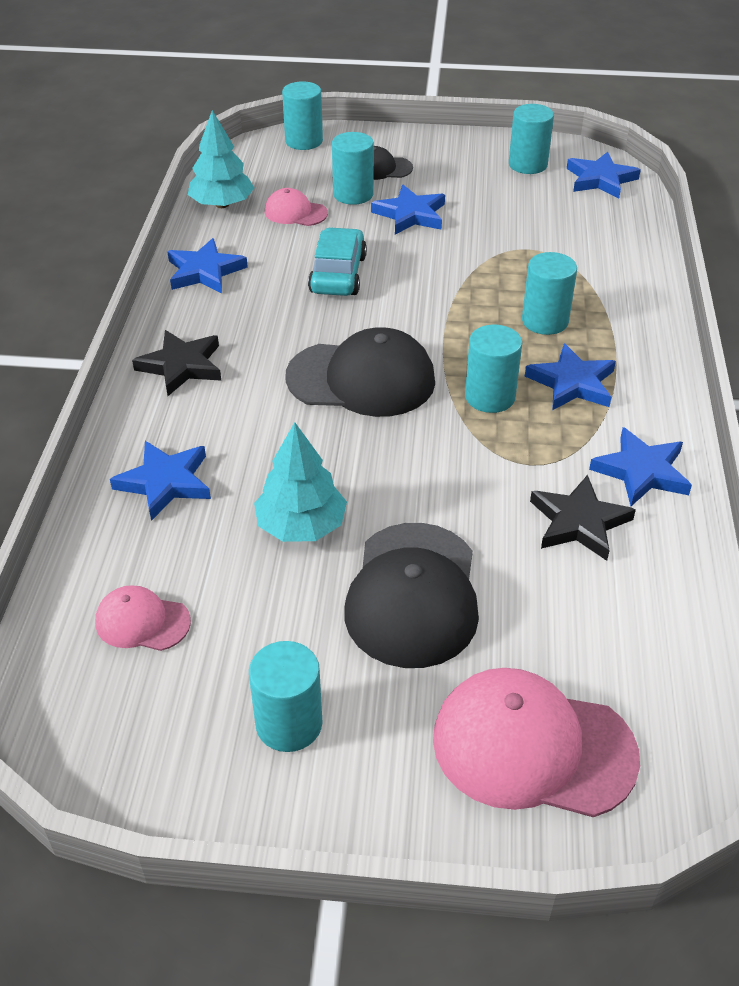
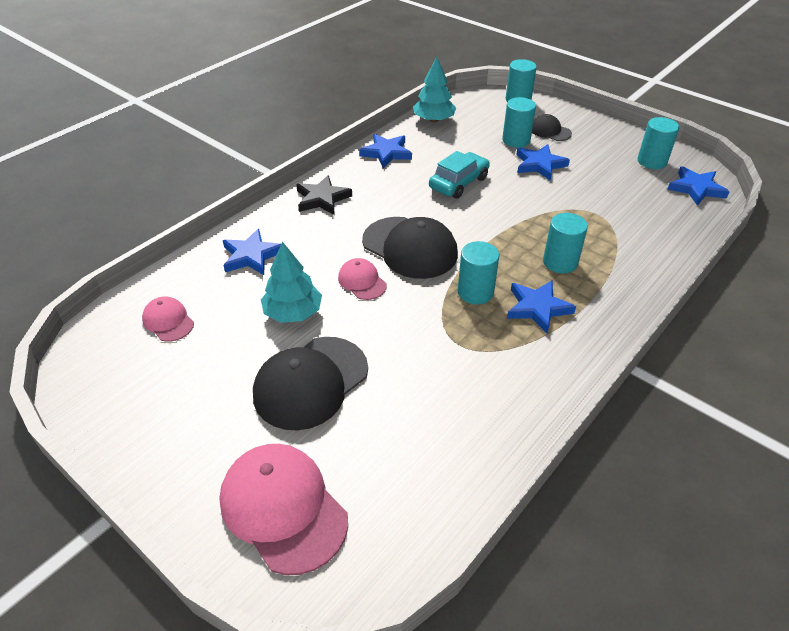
camera: 35 degrees right, 0 degrees up
turquoise cylinder [249,641,323,752] -> none
pink cap [265,188,328,226] -> pink cap moved to [338,258,387,300]
black star [530,475,636,561] -> none
blue star [589,427,692,506] -> none

